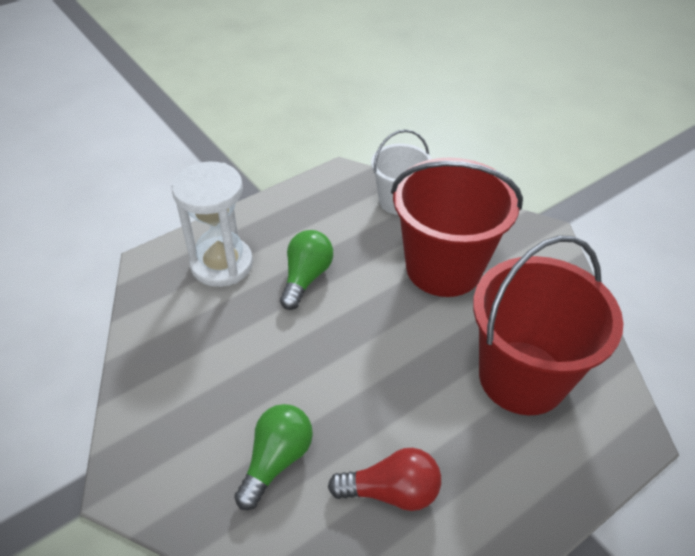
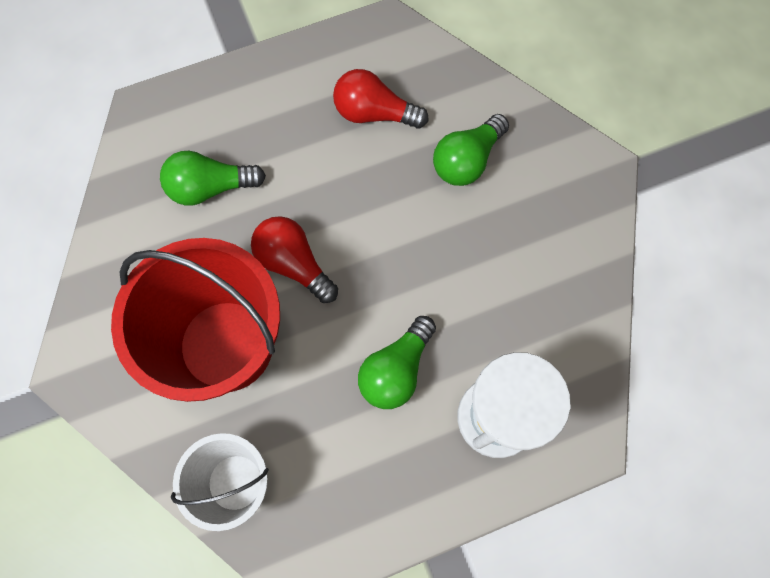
camera: 165 degrees left, 25 degrees up
red bucket [473,235,623,415] -> green light bulb [160,151,266,206]
none -> red light bulb [251,216,338,303]

